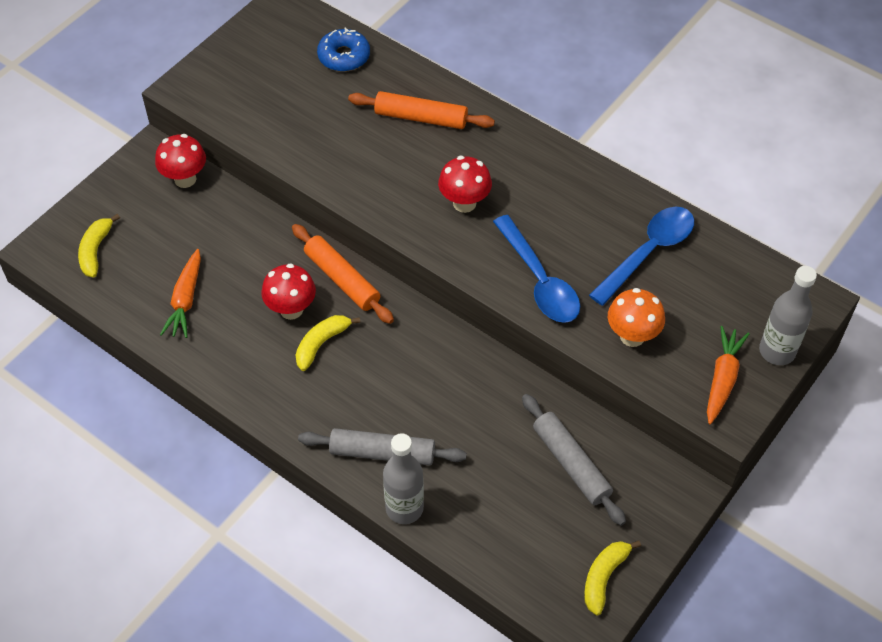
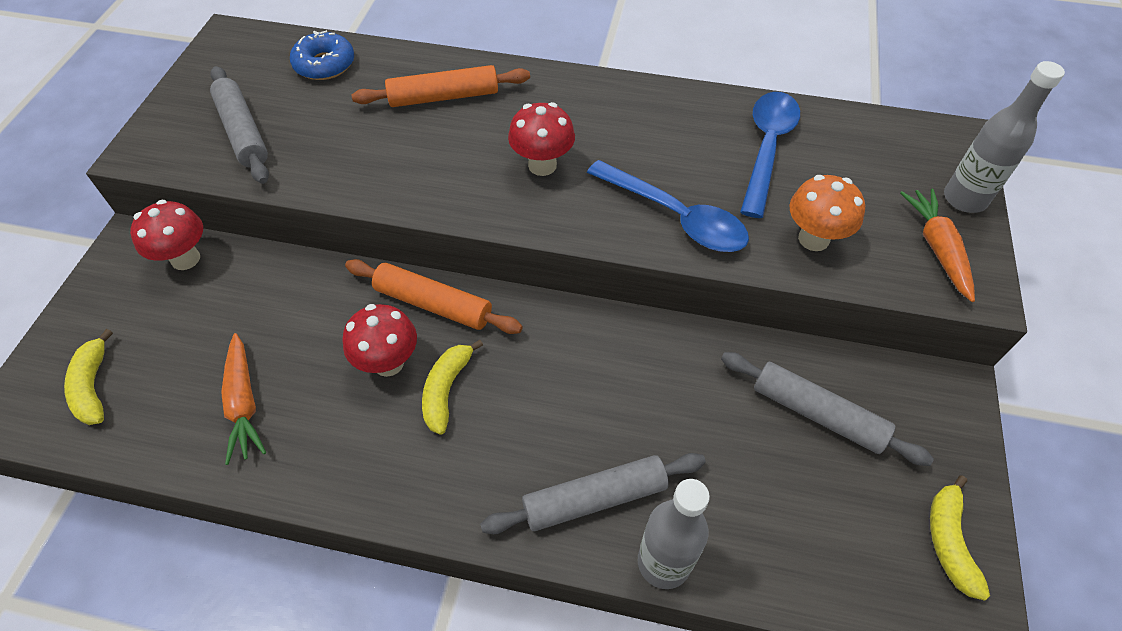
camera: 25 degrees left, 0 degrees up
none -> grey rolling pin [210,66,269,184]

